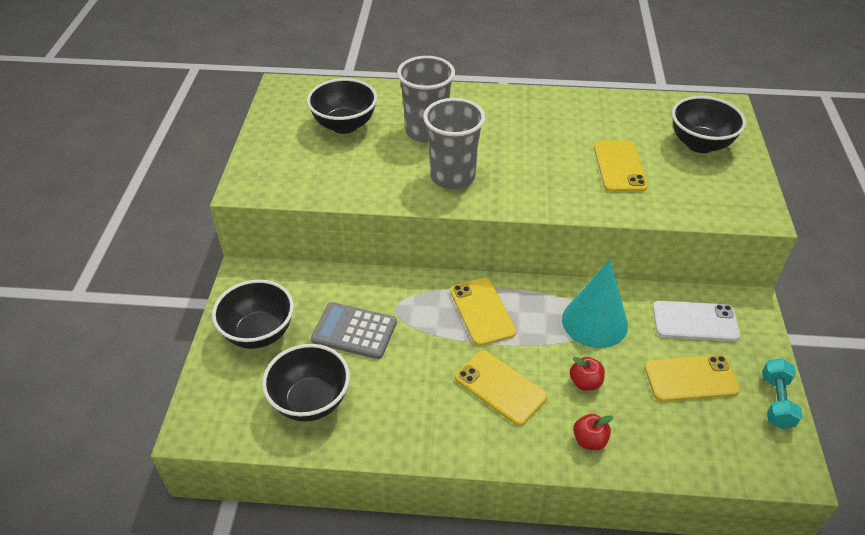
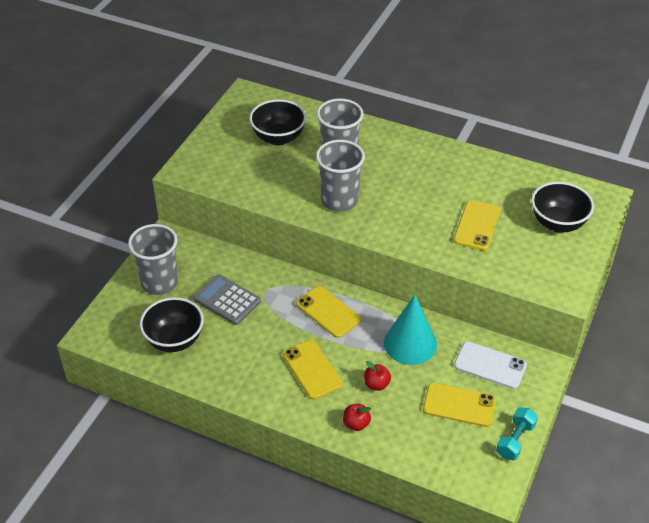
camera: 20 degrees right, 0 degrees up
black bowl [212,280,294,349] -> grey cup [128,224,178,295]
yellow phone [450,278,516,346] -> yellow phone turned 45 degrees counterclockwise [296,286,361,338]

